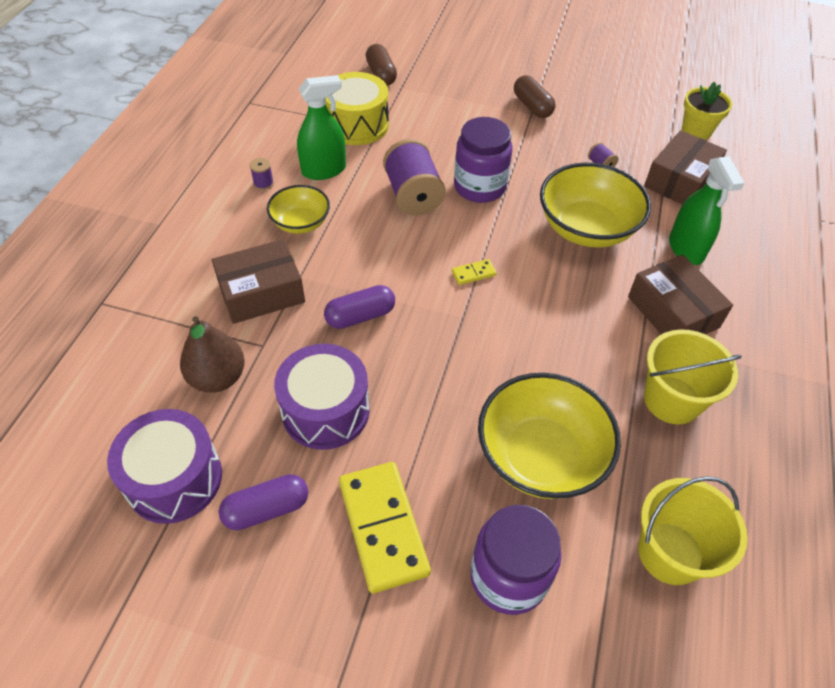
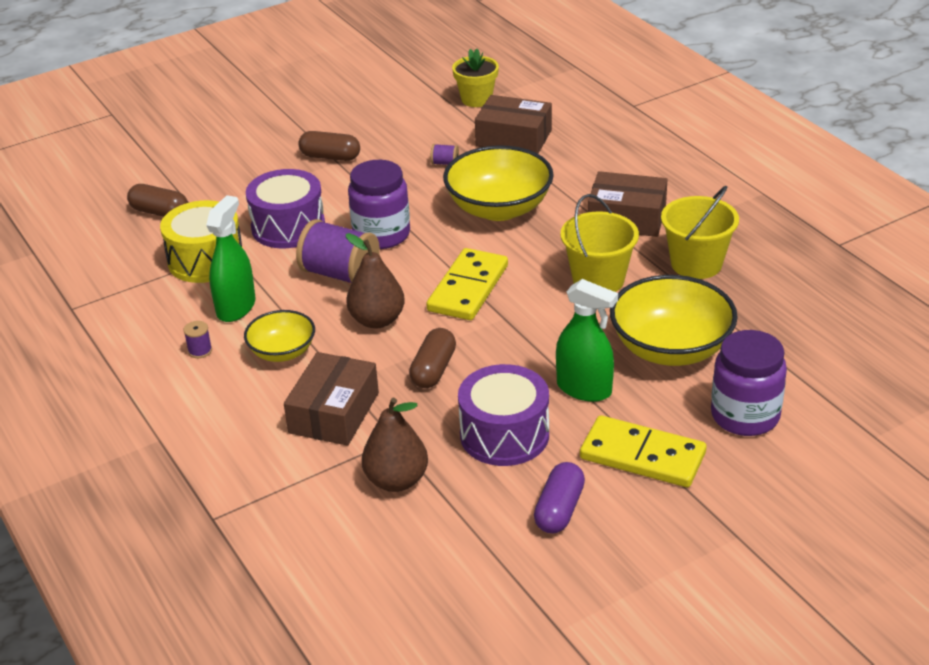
camera: 45 degrees left, 15 degrees down
purple drum [107,409,222,524] -> purple drum moved to [246,169,325,248]
purple capsule [324,285,395,329] -> brown capsule [409,328,456,388]
yellow domino [452,259,497,285] -> yellow domino [426,248,508,320], size x2.33
yellow bucket [638,476,748,585] -> yellow bucket moved to [561,194,639,292]
brown box [644,130,727,205] -> brown box turned 60 degrees counterclockwise [475,95,552,154]
green spray bottle [669,156,744,265] -> green spray bottle moved to [556,279,618,402]
none -> brown pear [346,233,405,329]

